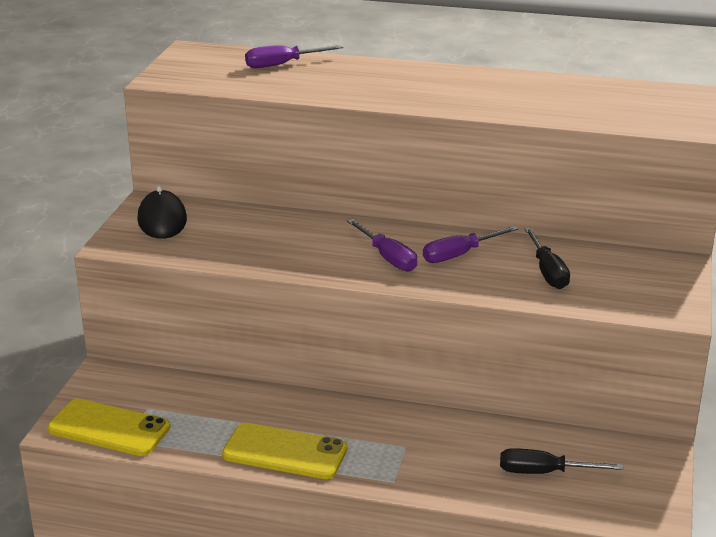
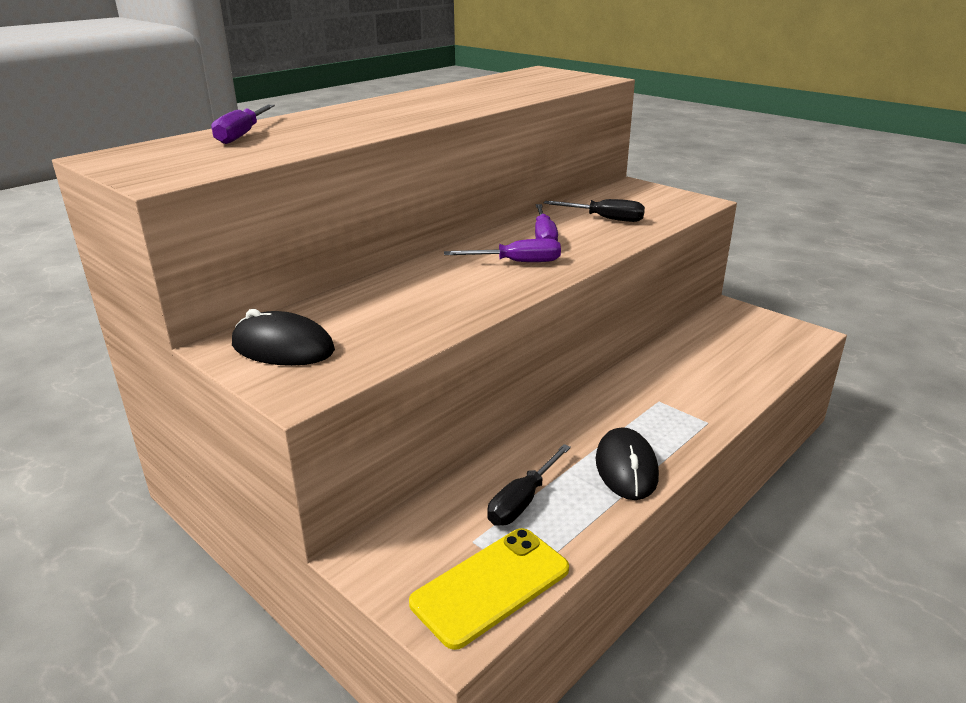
camera: 60 degrees left, 0 degrees up
yellow phone [222,422,347,479] -> black mouse [596,427,659,500]
black screwdriver [500,448,624,474] -> black screwdriver moved to [487,444,571,526]

